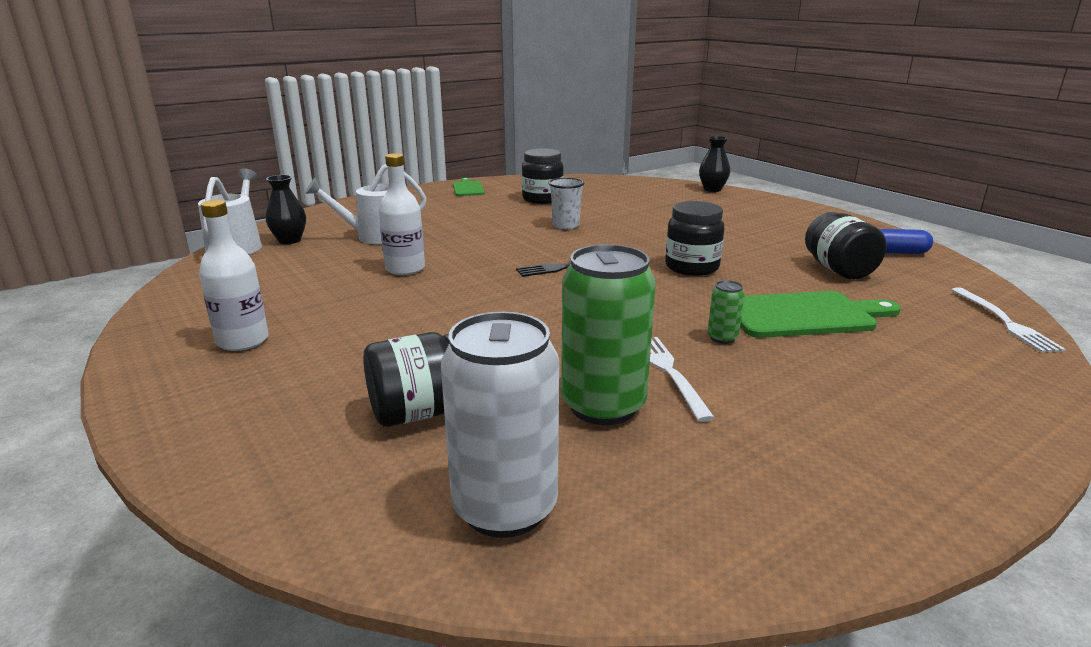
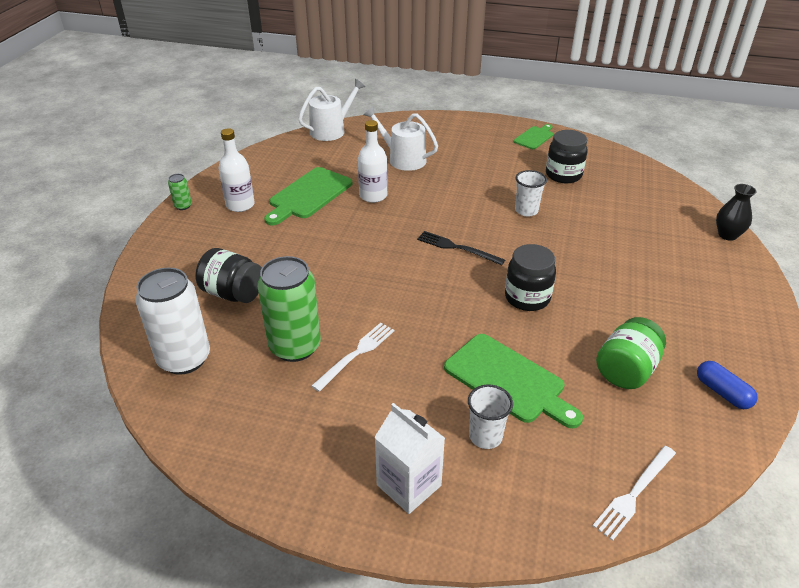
camera: 50 degrees right, 15 degrees up
black vase [266,175,306,244] -> none
green can [707,280,745,344] -> green can moved to [168,174,192,210]
black jar [805,212,887,280] -> green jar [596,317,666,389]
none -> green cutting board [264,167,352,225]
none -> white carton [374,403,445,514]
none -> white cup [468,384,513,449]

